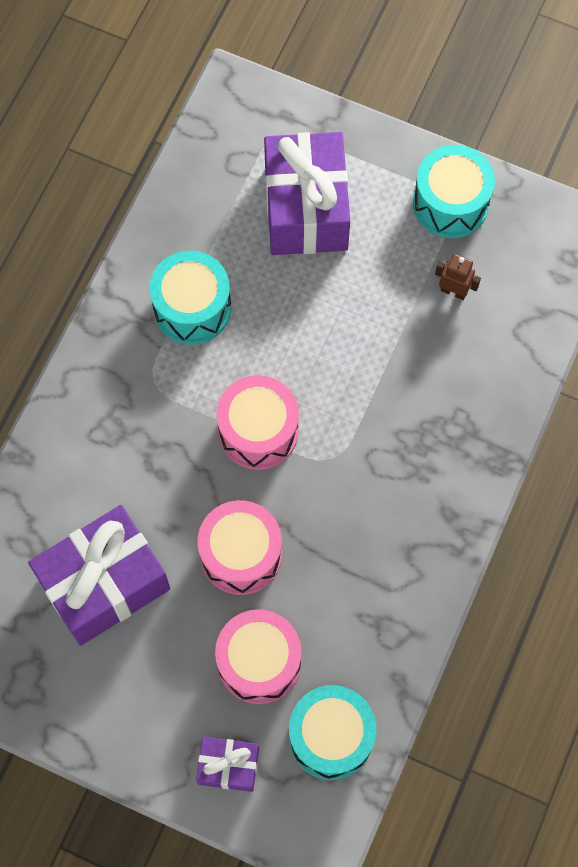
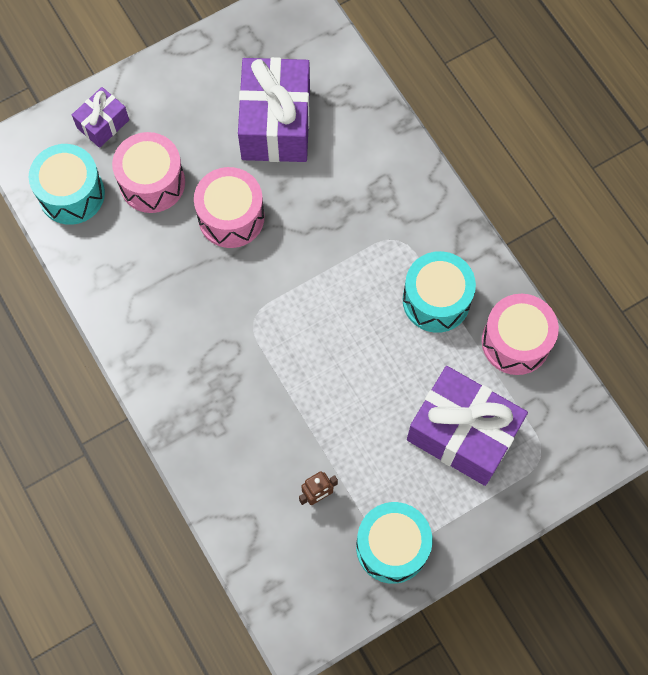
camera: 125 degrees right, 0 degrees up
pink drum [217,375,299,470] -> pink drum moved to [482,294,559,375]

